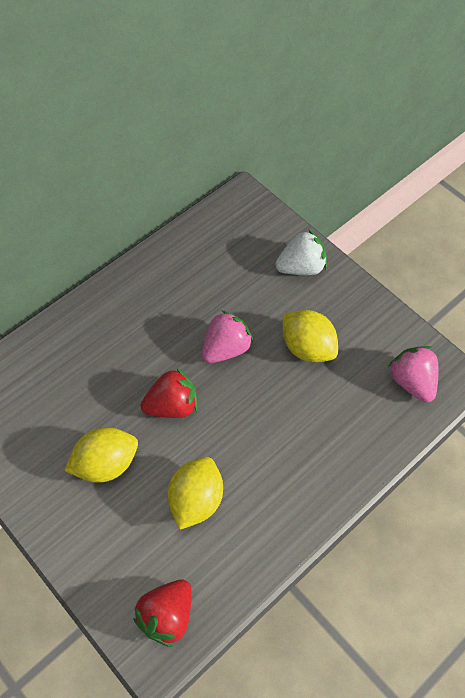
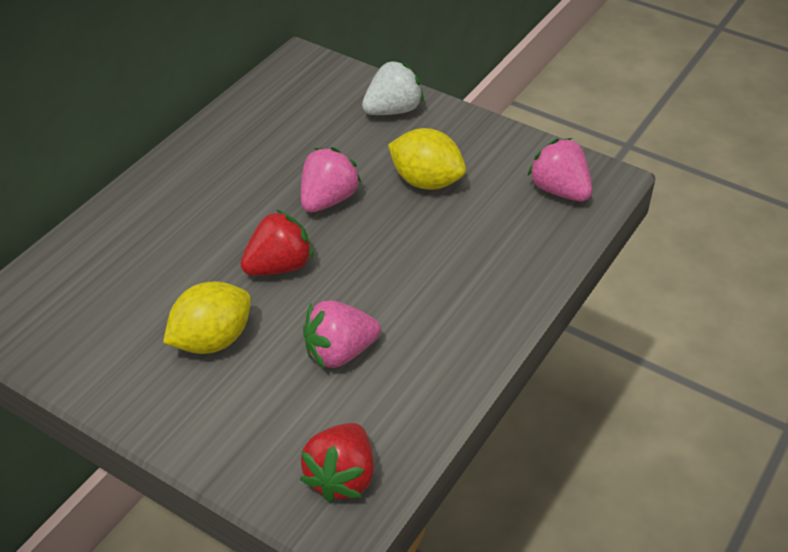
camera: 15 degrees left, 15 degrees down
yellow lemon [167,457,223,530] -> pink strawberry [303,300,381,368]

